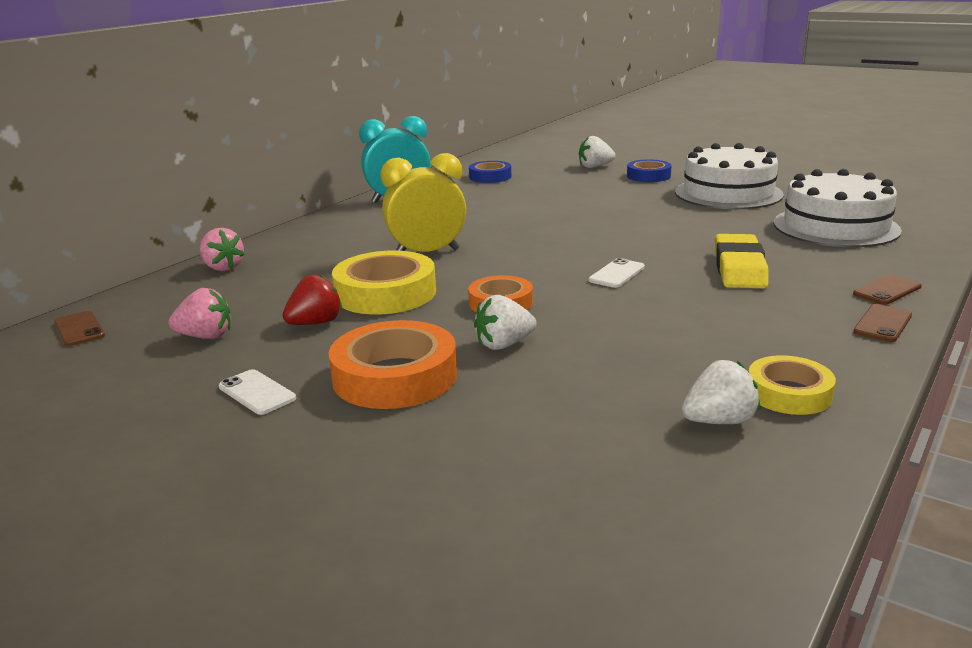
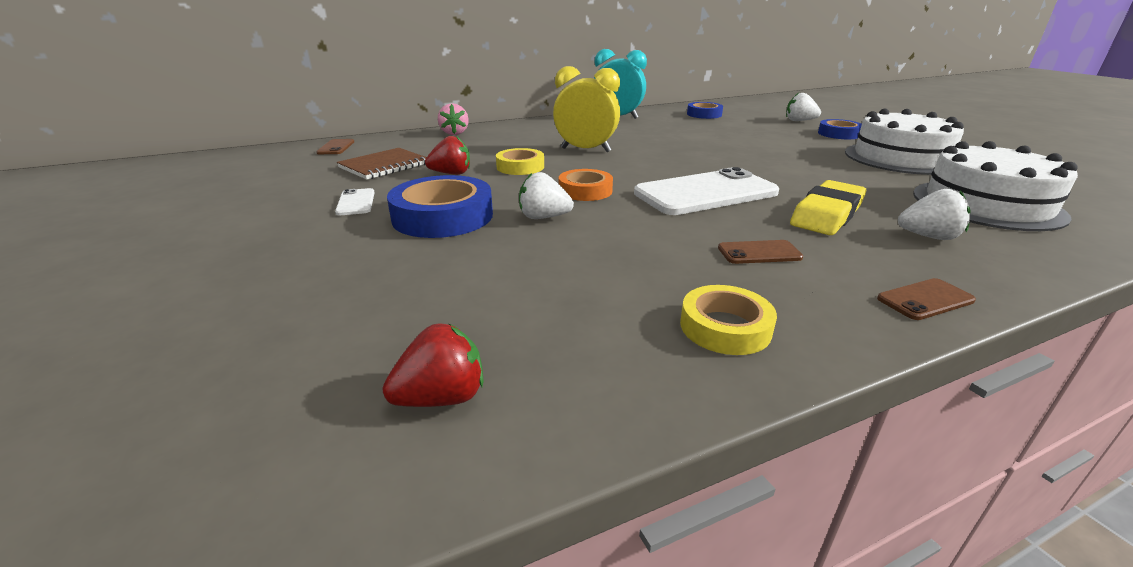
camera: 30 degrees right, 5 degrees up
pink strawberry [168,288,231,339] -> brown notebook [337,148,427,180]
orange tape [329,320,457,409] -> blue tape [387,175,493,238]
yellow tape [332,251,436,314] -> yellow tape [496,148,544,175], size x0.61
white phone [589,258,645,288] -> white phone [634,167,779,215], size x2.29
white strawberry [682,360,760,424] -> white strawberry moved to [898,189,970,240]
brown phone [853,274,922,305] -> brown phone moved to [718,240,803,264]
none -> red strawberry [383,323,484,407]

